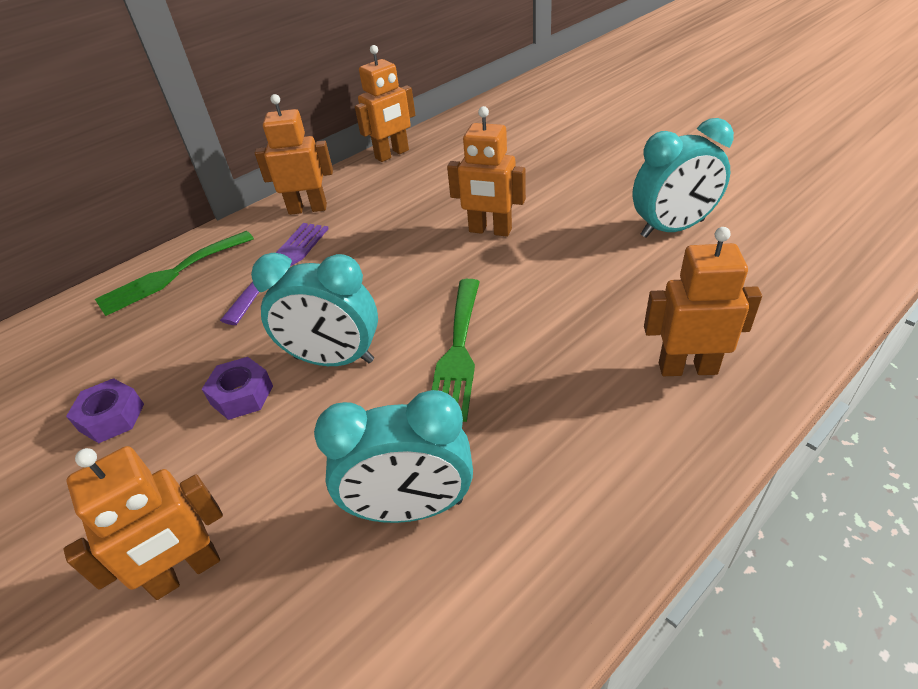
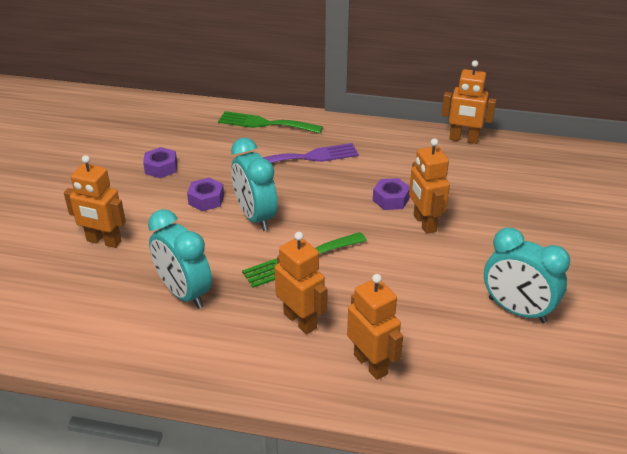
camera: 50 degrees right, 5 degrees down
orange robot [255,94,333,215] -> orange robot moved to [275,232,328,334]
none -> purple nut [373,178,410,210]

